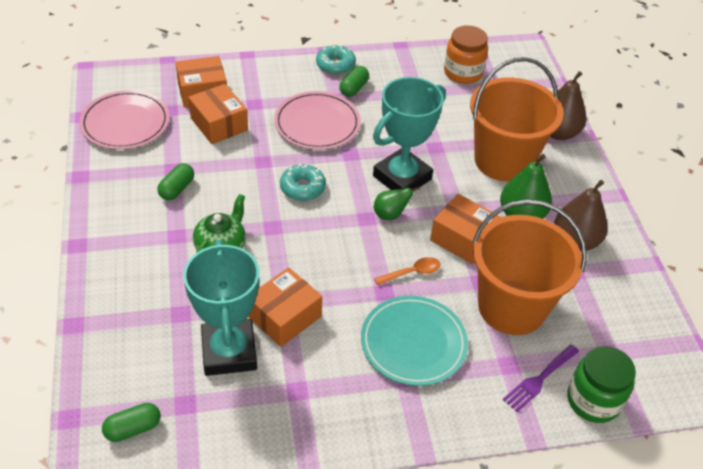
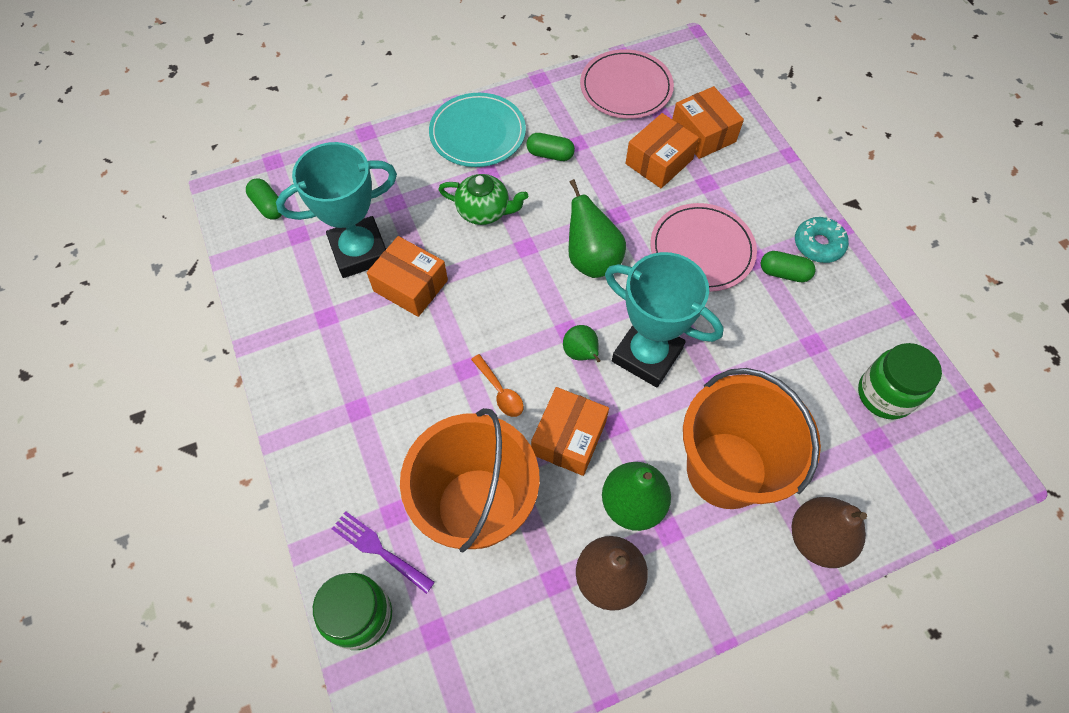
camera: 80 degrees right, 15 degrees up
turquoise donut [280,163,326,201] -> green pear [568,179,626,278]
turquoise plate [361,296,468,386] -> turquoise plate moved to [429,93,526,167]
orange jar [444,25,488,84] -> green jar [858,343,942,420]

